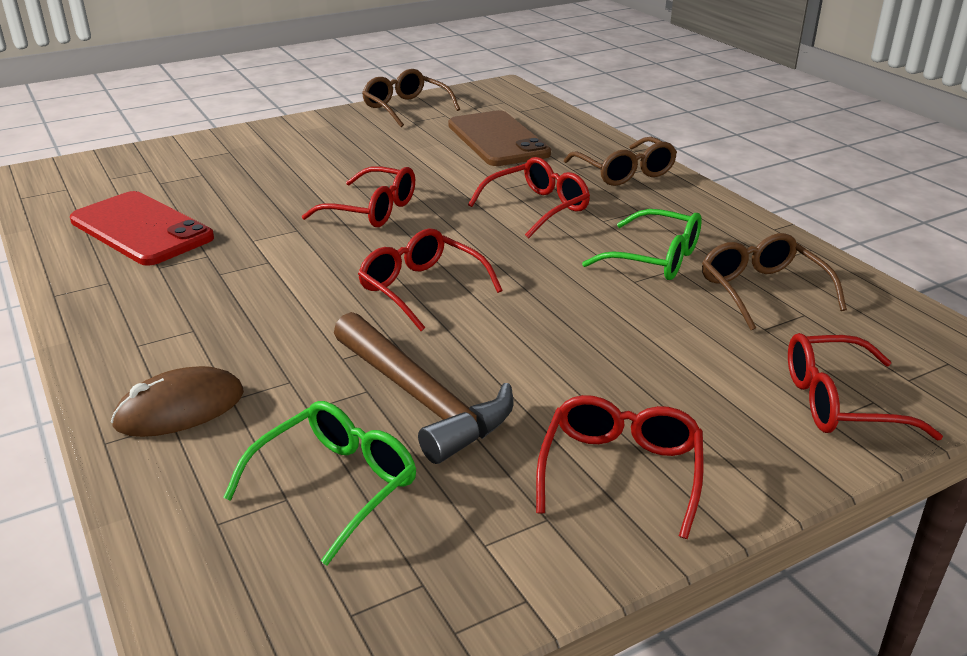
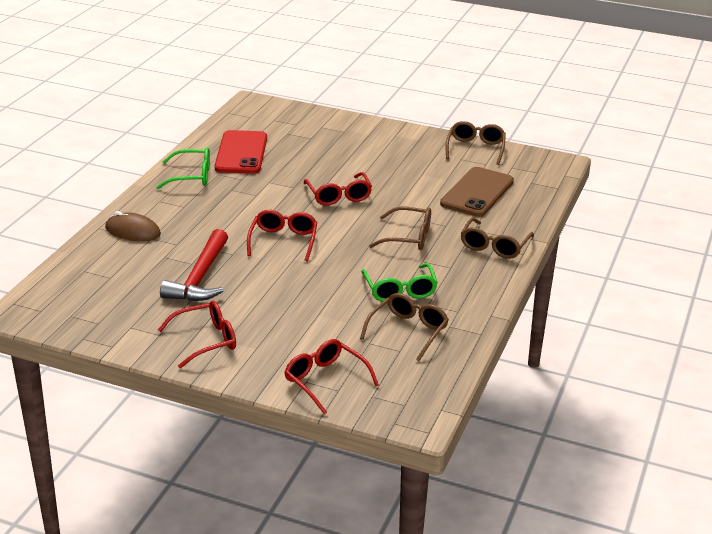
camera: 50 degrees right, 0 degrees up
green glasses [223,401,416,565] -> green glasses moved to [156,147,210,189]
brown hammer [334,312,514,464] -> red hammer [160,229,228,301]
red glasses [468,157,590,238] -> brown glasses [369,207,431,250]

